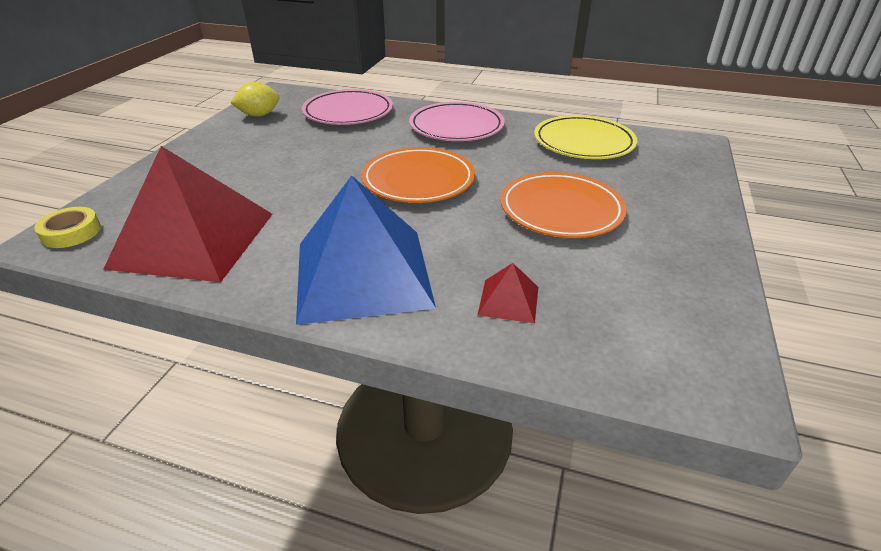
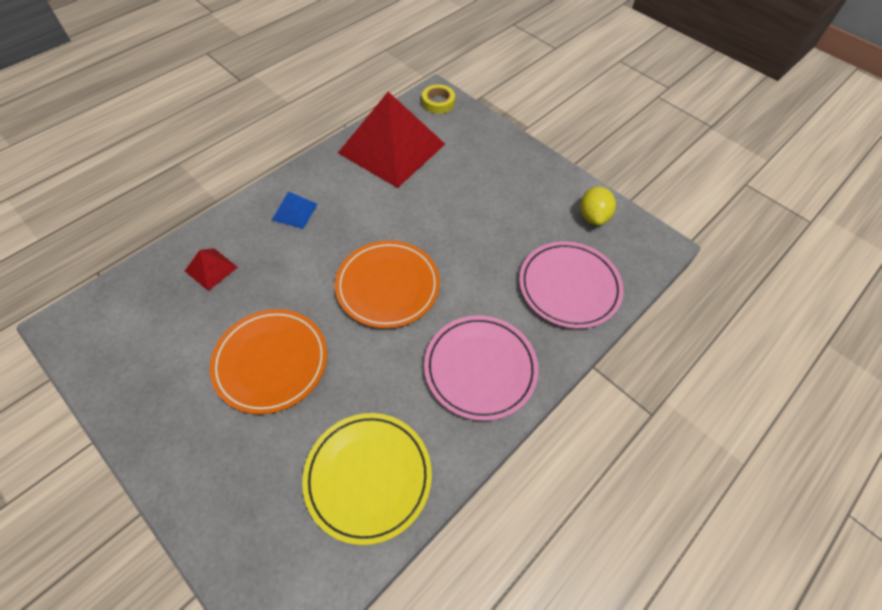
camera: 115 degrees right, 20 degrees up
blue pyramid [296,176,436,325] -> blue pyramid [272,191,318,229], size x0.41

